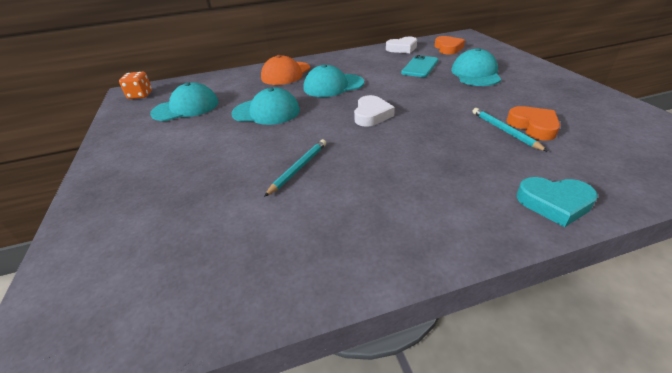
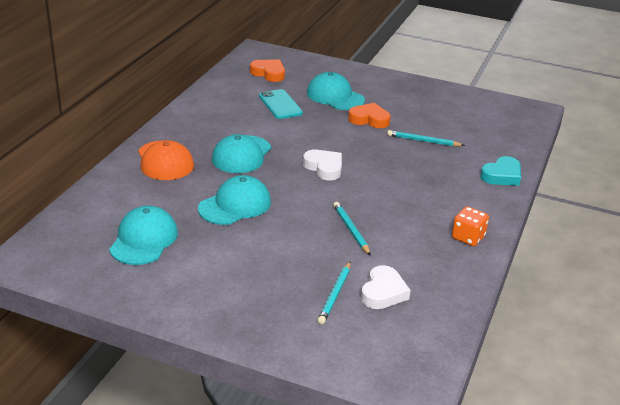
camera: 55 degrees left, 5 degrees down
orange dice [119,72,152,99] -> orange dice moved to [452,206,489,246]
white heart [386,37,417,53] -> white heart moved to [361,265,411,309]
orange heart [507,106,560,141] -> orange heart moved to [348,103,391,128]
none -> turquoise pencil [317,262,351,325]

